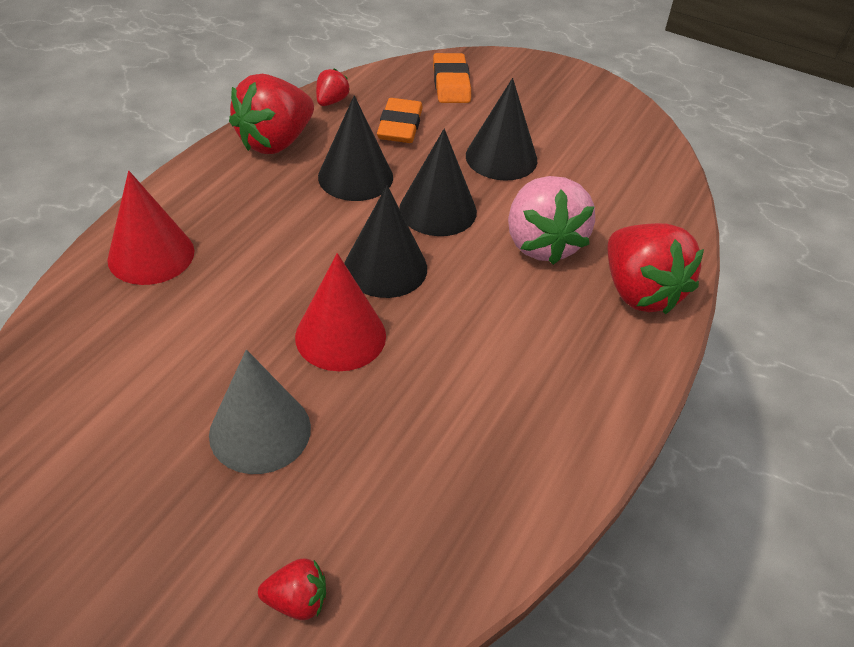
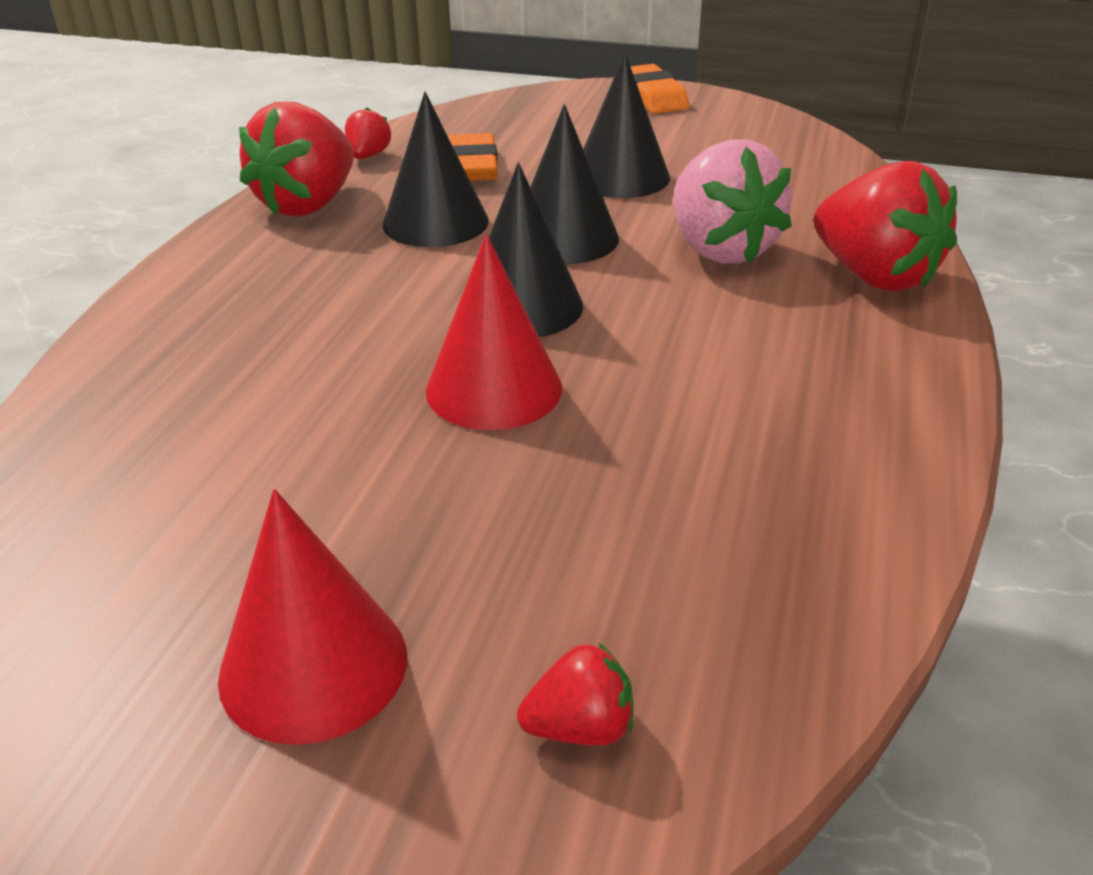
camera: 10 degrees left, 10 degrees down
red cone [107,171,194,285] -> red cone moved to [218,489,407,745]
grey cone [209,350,311,474] -> none
orange eraser [433,53,471,103] -> orange eraser moved to [630,64,689,114]

